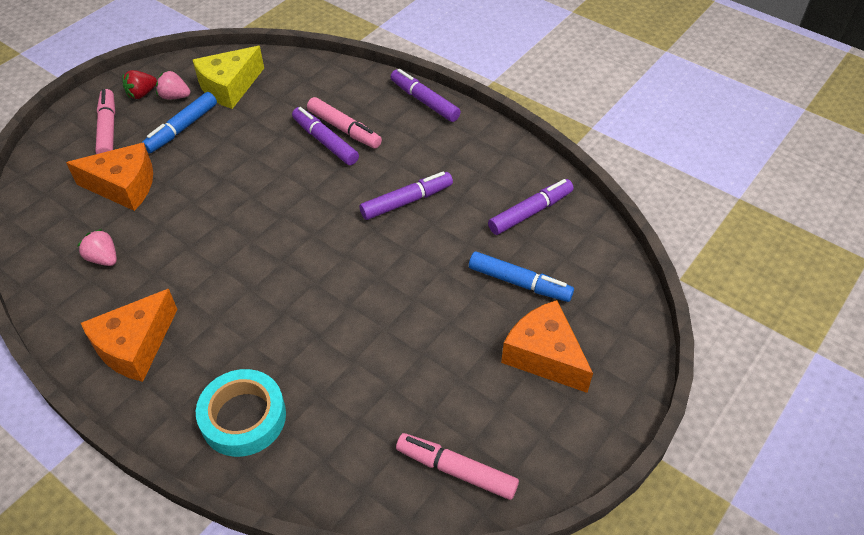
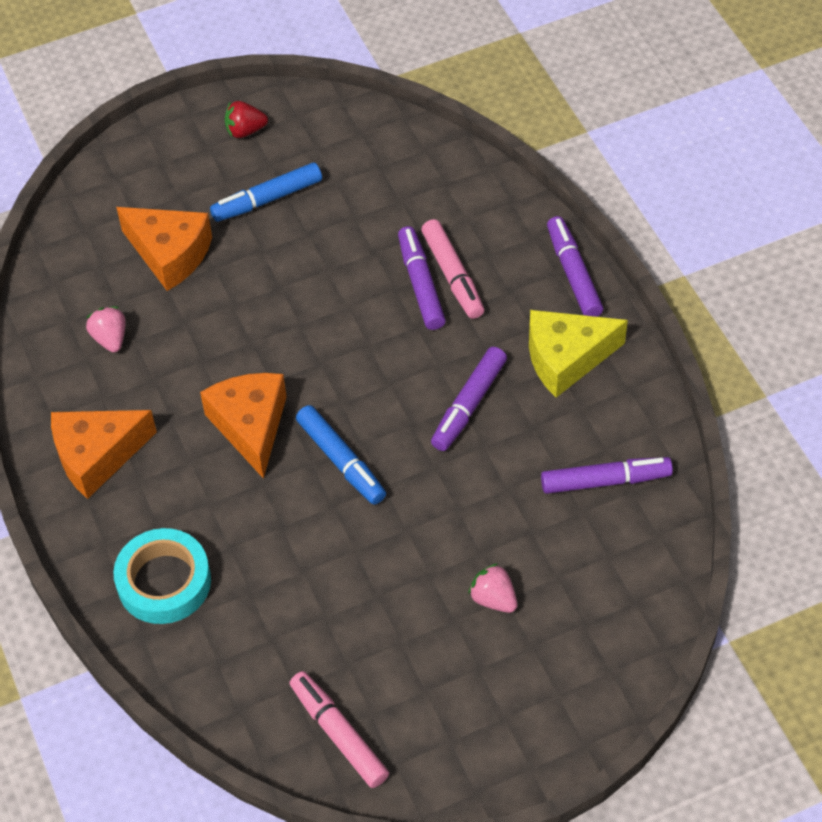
camera: 30 degrees right, 5 degrees up
pink marker [95,89,115,154] -> none
pink strawberry [156,71,190,99] -> pink strawberry moved to [468,563,517,613]
yellow cheese [193,46,264,109] -> yellow cheese moved to [529,310,628,397]
purple marker [360,171,453,220] -> purple marker turned 120 degrees clockwise [431,347,507,451]
blue marker [469,251,574,302] -> blue marker moved to [296,405,386,505]
orange cheese [501,300,593,393] -> orange cheese moved to [200,373,287,479]

